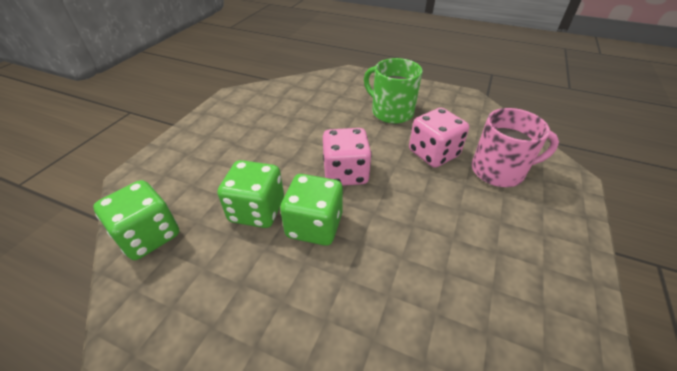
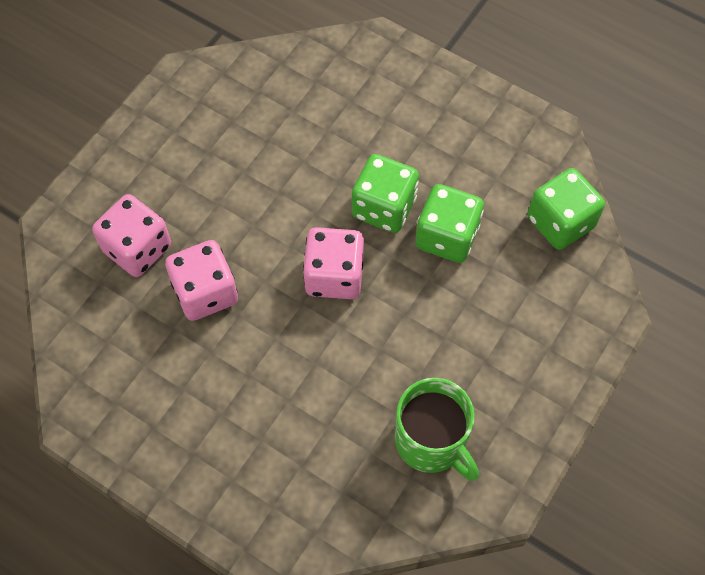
camera: 170 degrees left, 20 degrees up
green mug [364,58,422,124] -> green mug moved to [395,378,479,481]
pink mug [472,108,559,187] -> pink dice [92,194,171,277]

